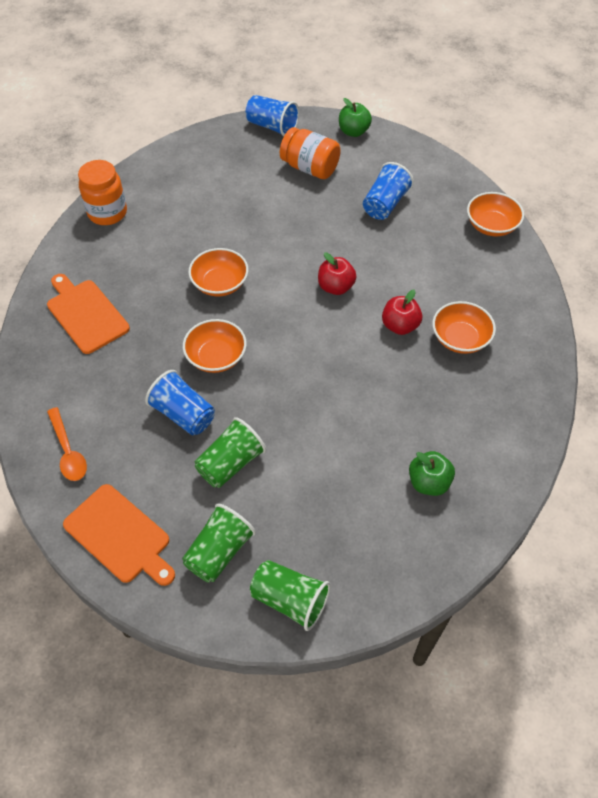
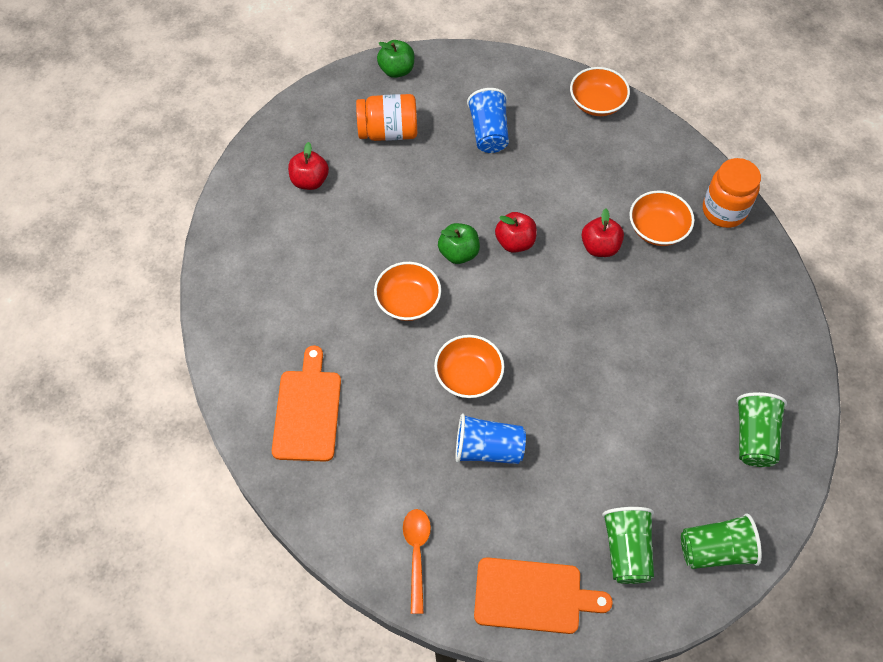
camera: 35 degrees left, 5 degrees up
orange cutting board [47,274,130,354] -> orange cutting board turned 75 degrees clockwise [272,346,341,462]
orange spoon [47,407,87,481] -> orange spoon turned 120 degrees counterclockwise [403,509,431,614]
orange jar [78,160,127,225] -> orange jar moved to [703,158,761,228]
green cup [195,417,266,488] -> green cup moved to [736,392,787,467]
blue cup [246,95,299,136] -> none
green apple [409,451,455,496] -> green apple moved to [438,223,480,264]
none -> red apple [288,142,329,190]

